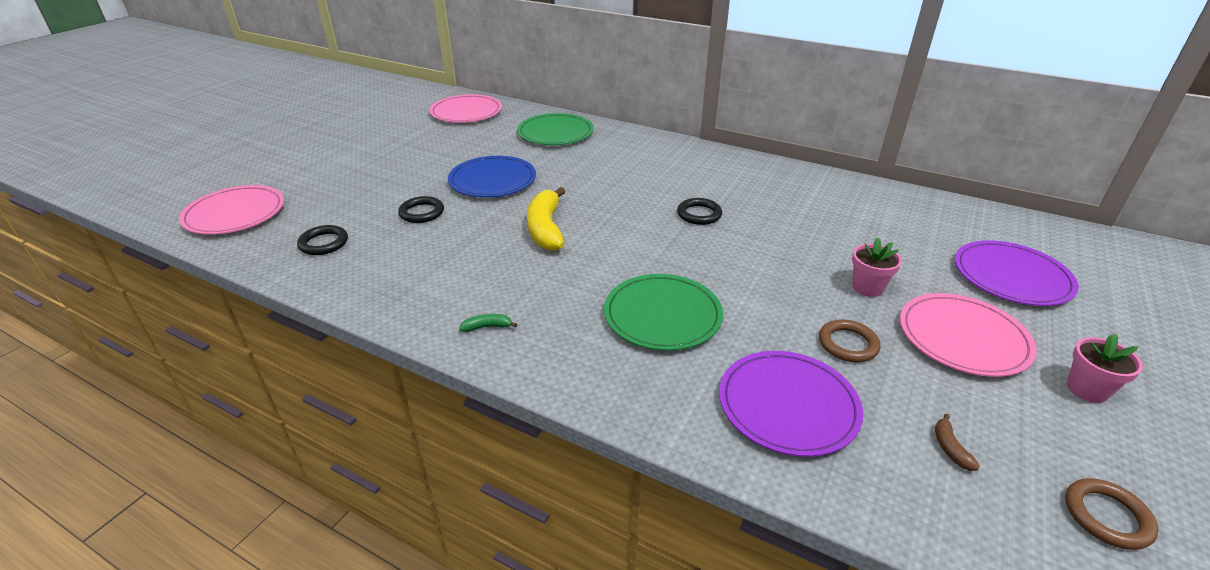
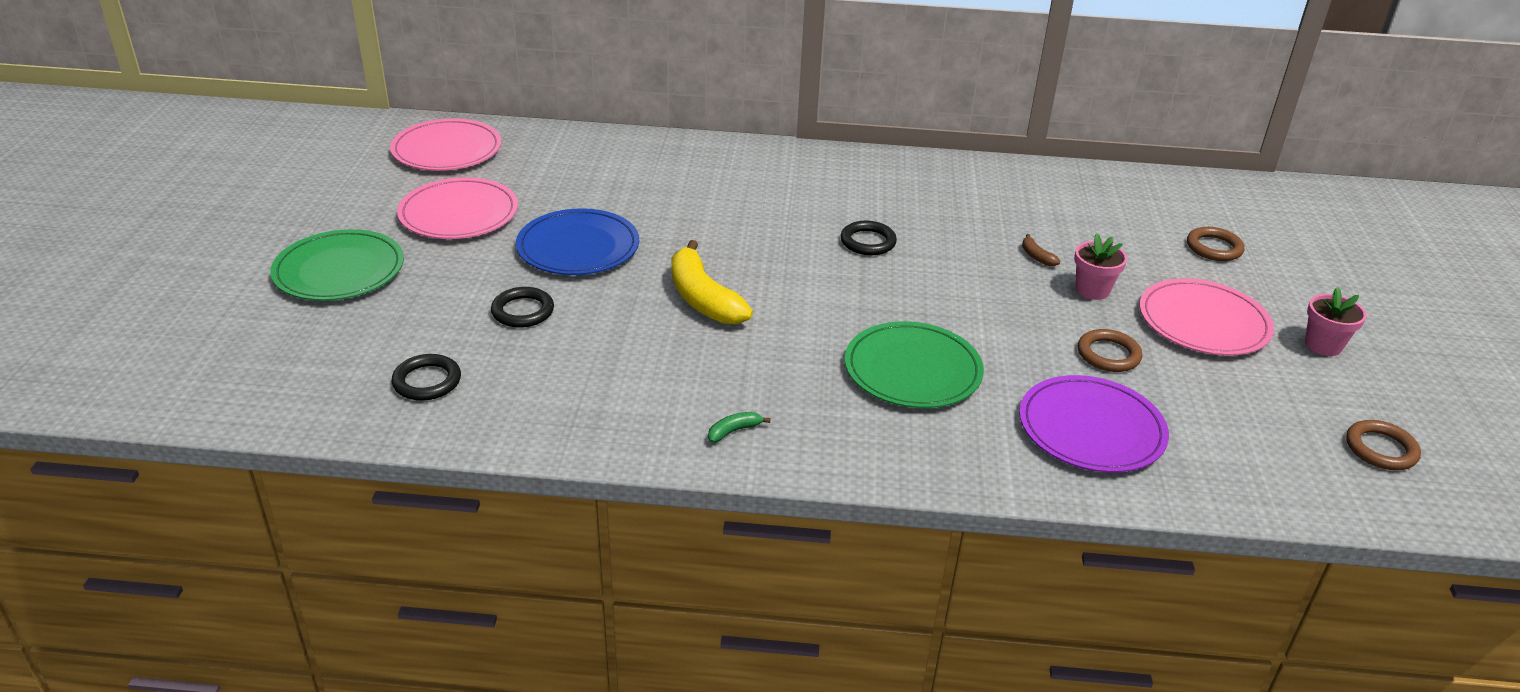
camera: 25 degrees left, 0 degrees up
pink plate [179,185,284,235] -> pink plate moved to [397,177,518,239]
green plate [517,113,594,145] -> green plate moved to [270,229,404,301]
brown banana [935,414,980,471] -> brown banana moved to [1022,234,1060,266]
purple plate [955,240,1079,306] -> brown ring [1187,227,1244,261]

